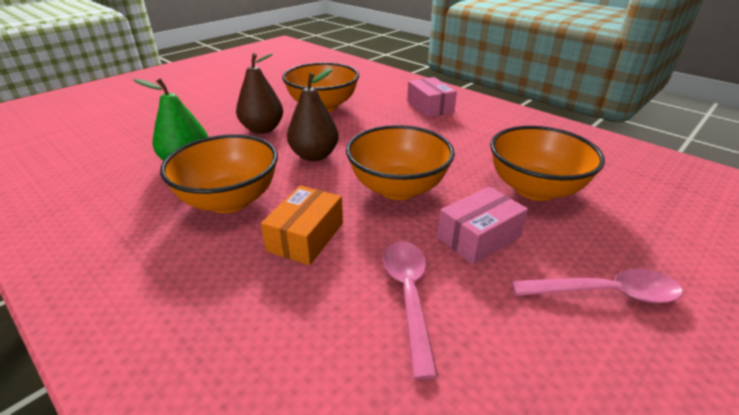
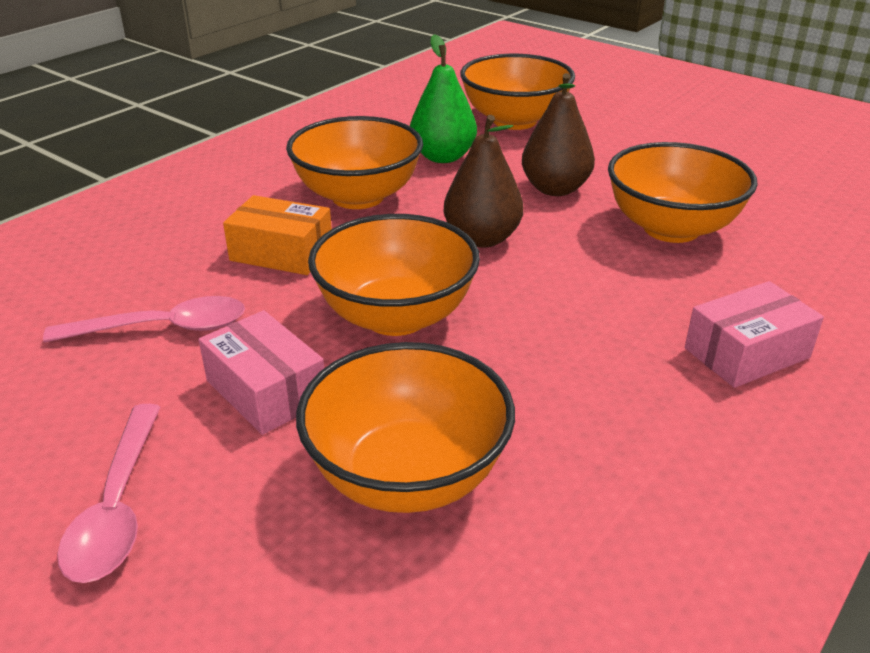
camera: 85 degrees right, 0 degrees up
none -> orange bowl [460,54,575,130]

